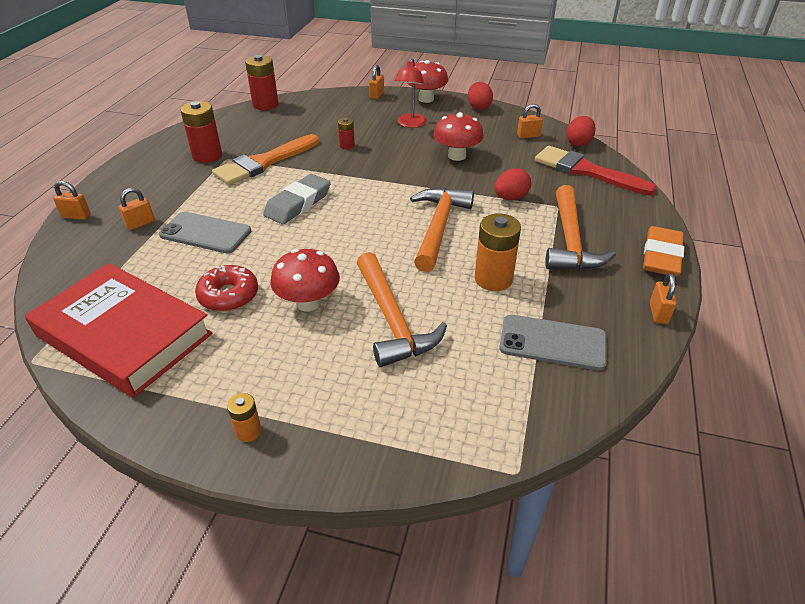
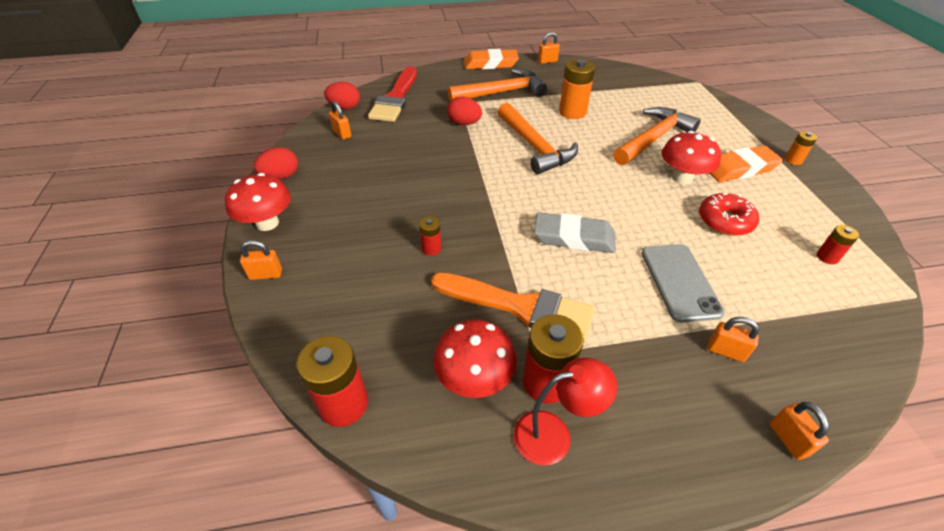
camera: 115 degrees left, 5 degrees up
red book [25,263,213,398] -> red battery [817,225,859,264]
red lamp [395,58,427,128] -> red lamp moved to [514,358,617,465]
orange hammer [410,187,474,272] -> orange hammer turned 105 degrees counterclockwise [498,103,578,174]
red mushroom [433,112,484,161] -> red mushroom moved to [433,320,517,398]
grey phone [499,315,607,370] -> none
none -> orange eraser [709,146,783,182]

